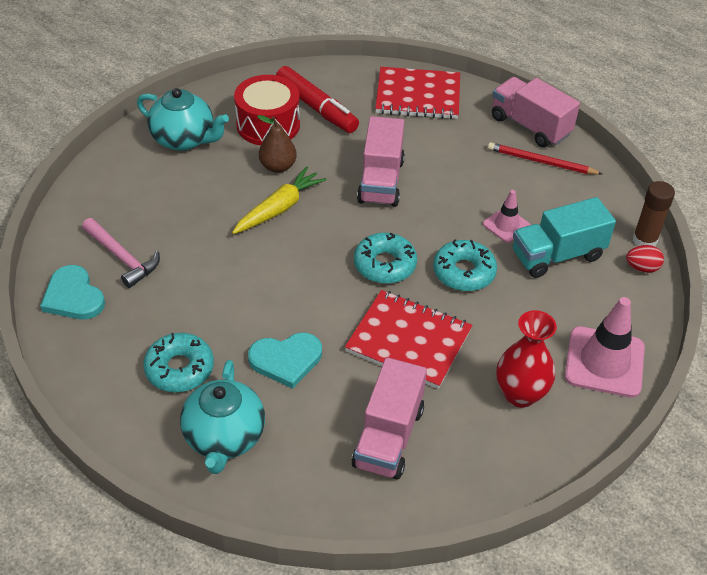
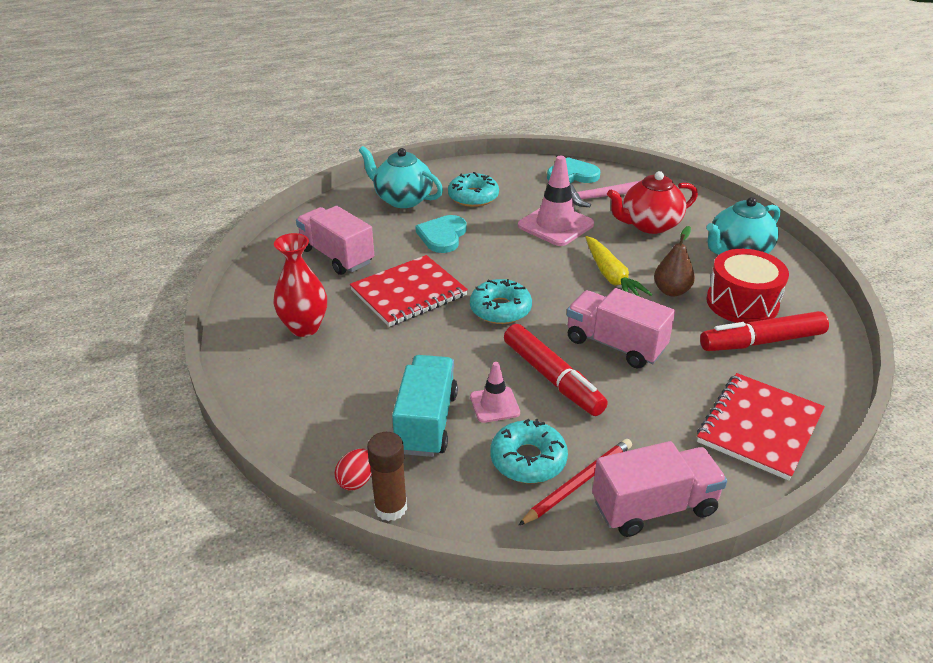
camera: 120 degrees right, 10 degrees down
turquoise donut [433,239,497,291] -> turquoise donut moved to [490,419,568,483]
pink traffic cone [565,297,645,398] -> pink traffic cone moved to [518,156,594,246]
none -> red marker [504,324,608,416]
none -> red teapot [607,171,698,234]

